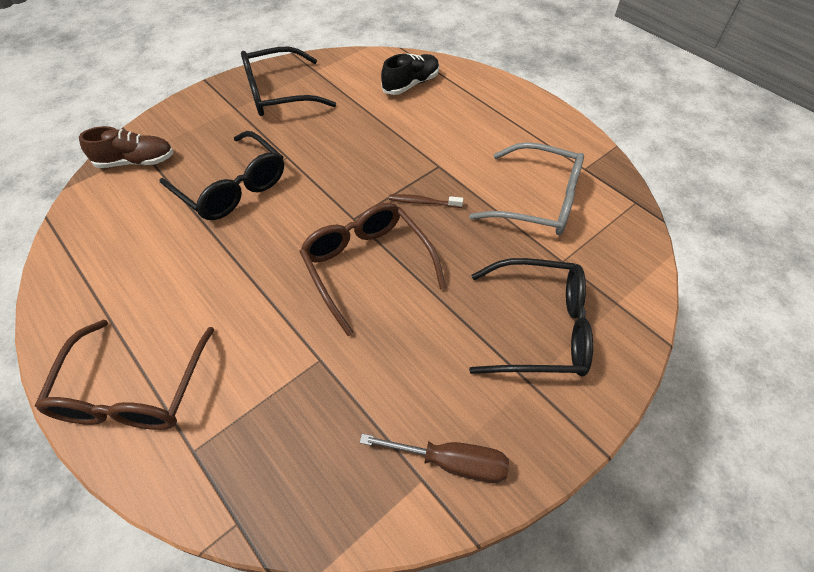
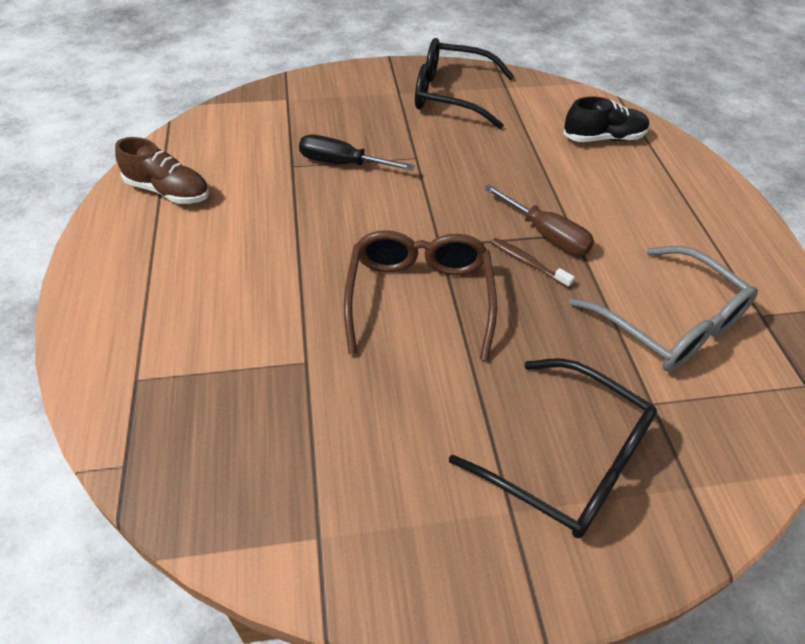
camera: 30 degrees right, 5 degrees down
brown glasses [35,320,214,430] -> none
brown shoe [79,126,173,168] -> brown shoe moved to [115,137,209,204]
black glasses [159,131,284,220] -> black screwdriver [299,135,415,171]
brown screwdriver [360,434,509,483] -> brown screwdriver moved to [484,184,594,255]

